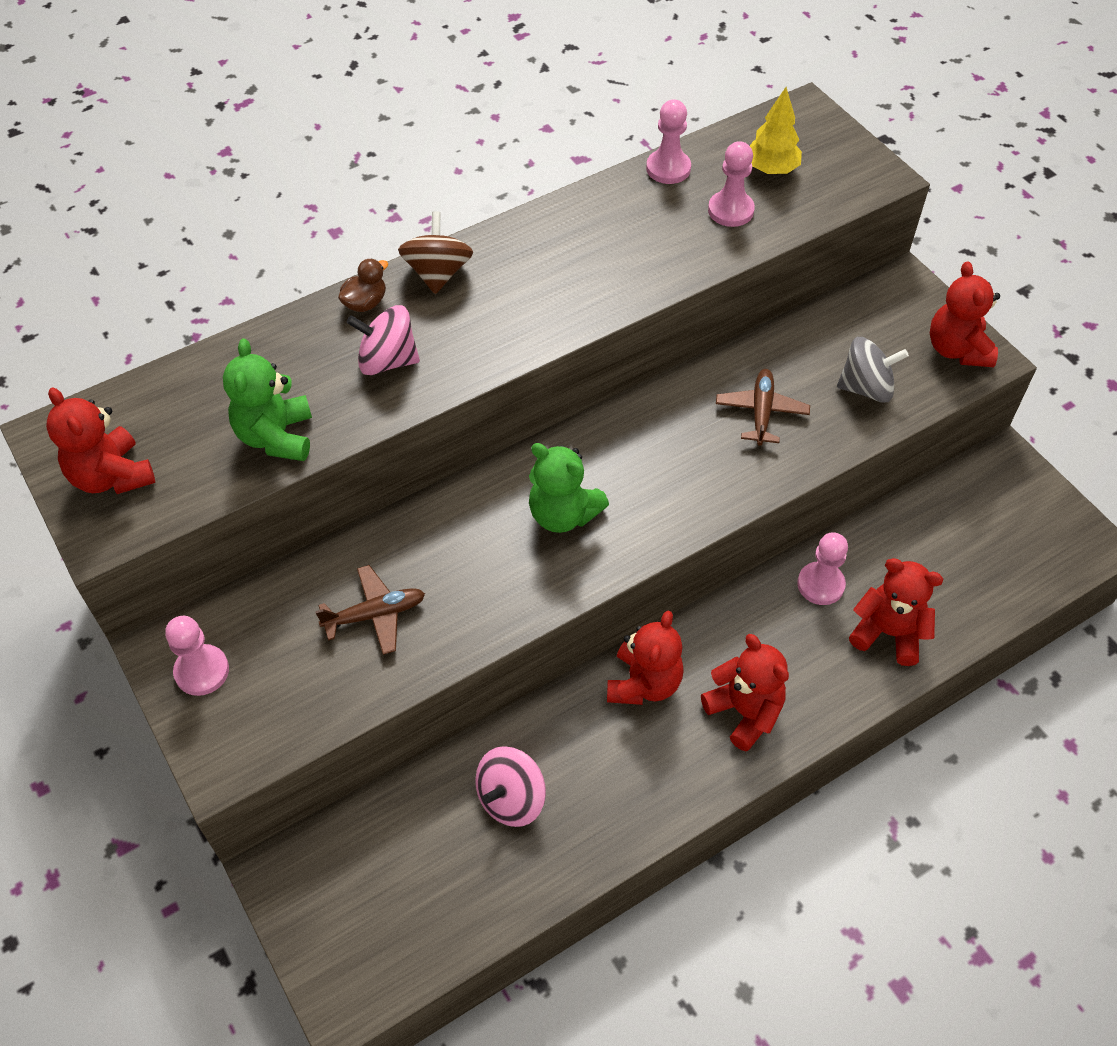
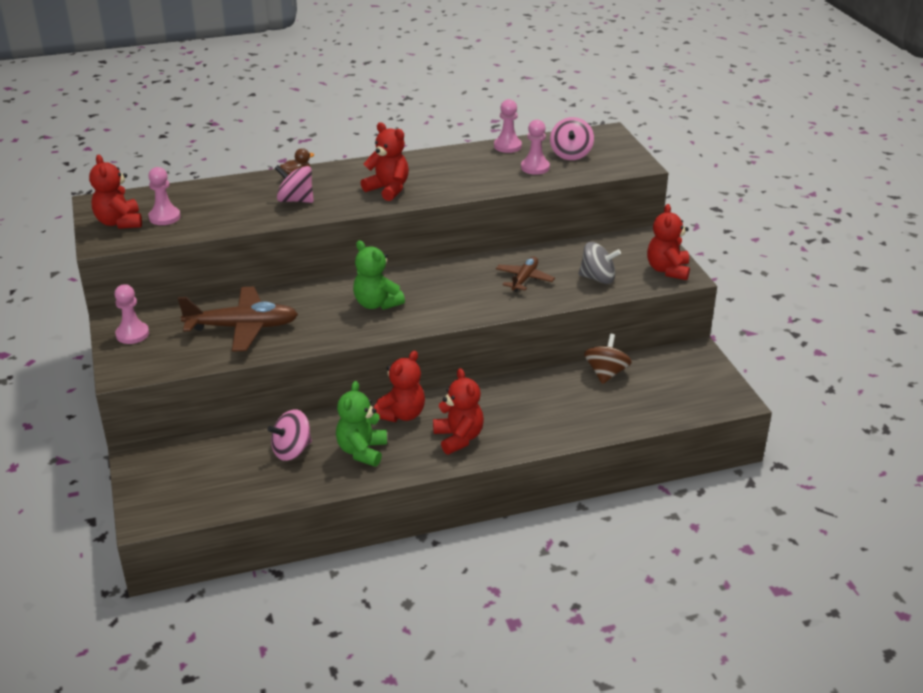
camera: 15 degrees right, 20 degrees down
green teddy bear [223,339,312,461] -> green teddy bear moved to [336,381,387,467]
brown plane [315,565,425,655] -> brown plane [178,287,298,352], size x1.73
brown spinning top [398,211,473,294] -> brown spinning top moved to [584,334,632,384]
yellow tree [750,87,802,175] -> pink spinning top [550,117,594,160]
pink pawn [797,532,848,605] -> pink pawn moved to [148,167,181,225]
red teddy bear [849,558,943,666] -> red teddy bear moved to [361,122,409,201]

